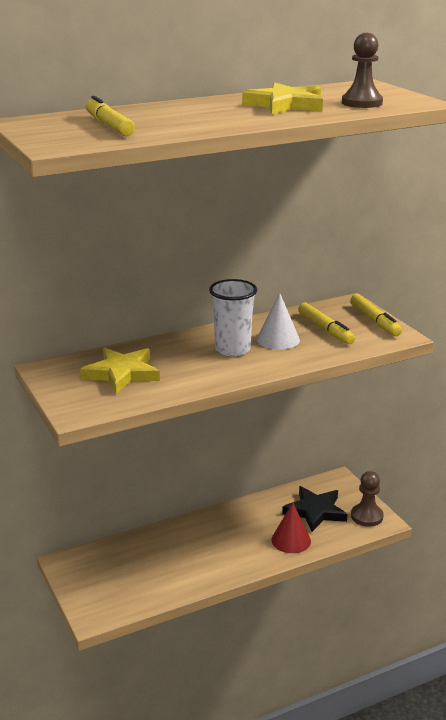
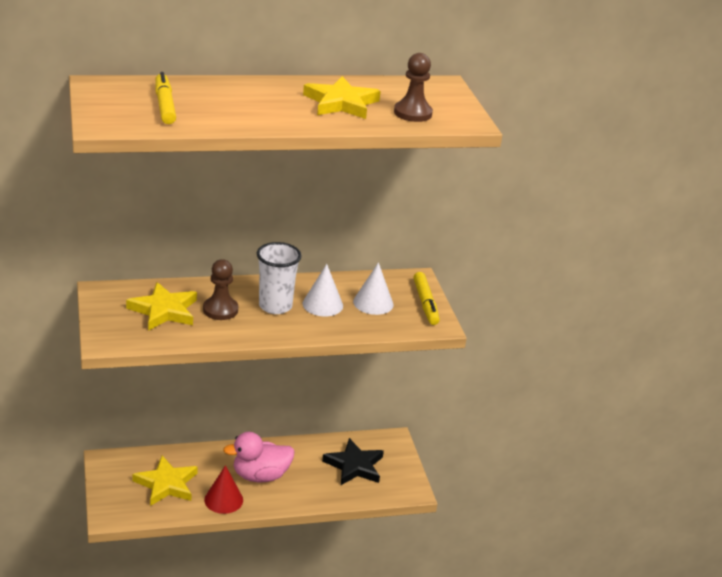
camera: 10 degrees right, 5 degrees up
red cone [272,503,311,553] -> red cone moved to [204,465,243,514]
yellow marker [298,303,355,344] -> white cone [353,262,394,315]
brown pawn [351,471,384,527] -> brown pawn moved to [203,259,238,320]
none -> yellow star [132,456,198,506]
none -> pink duck [223,432,295,482]

